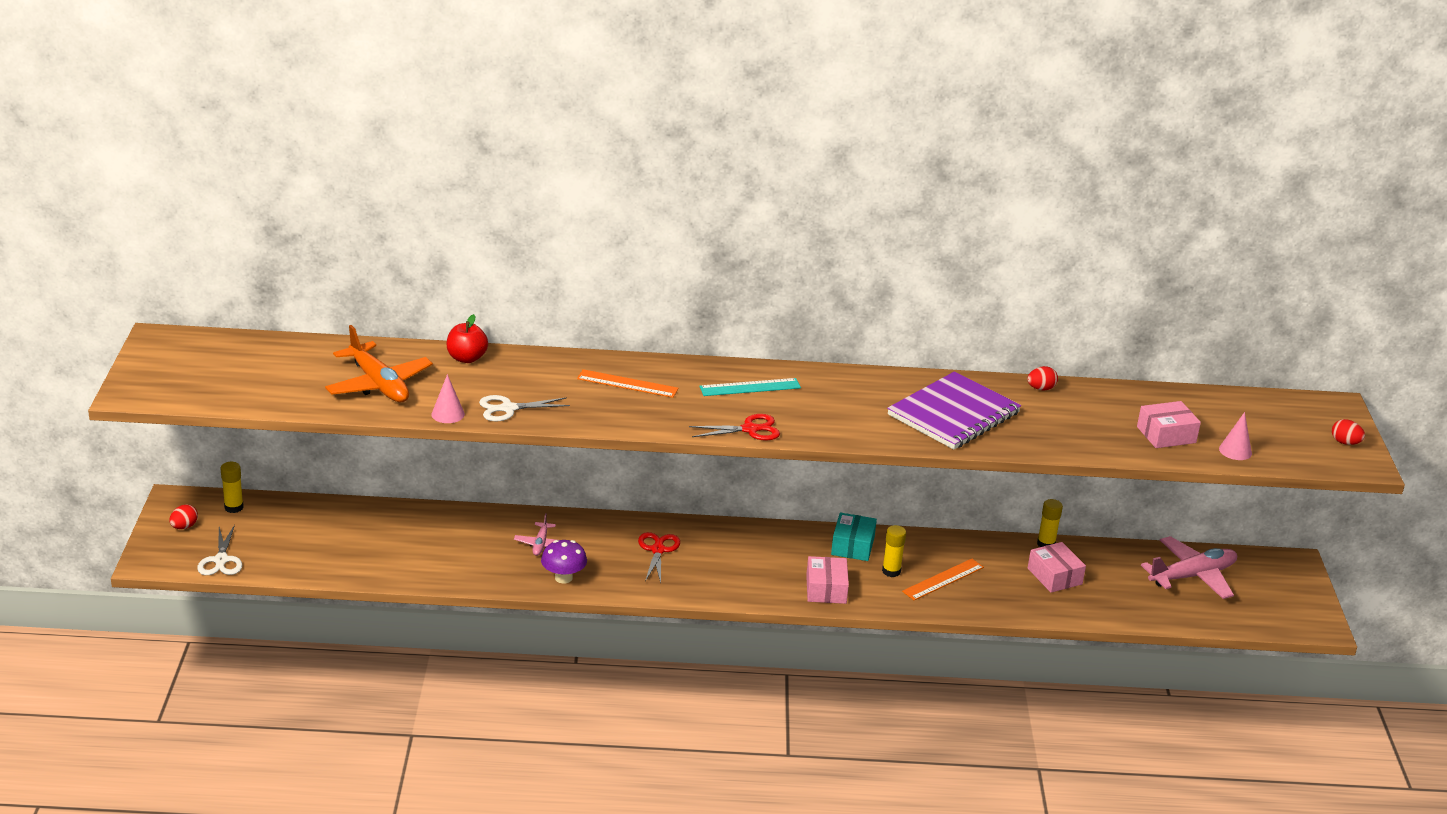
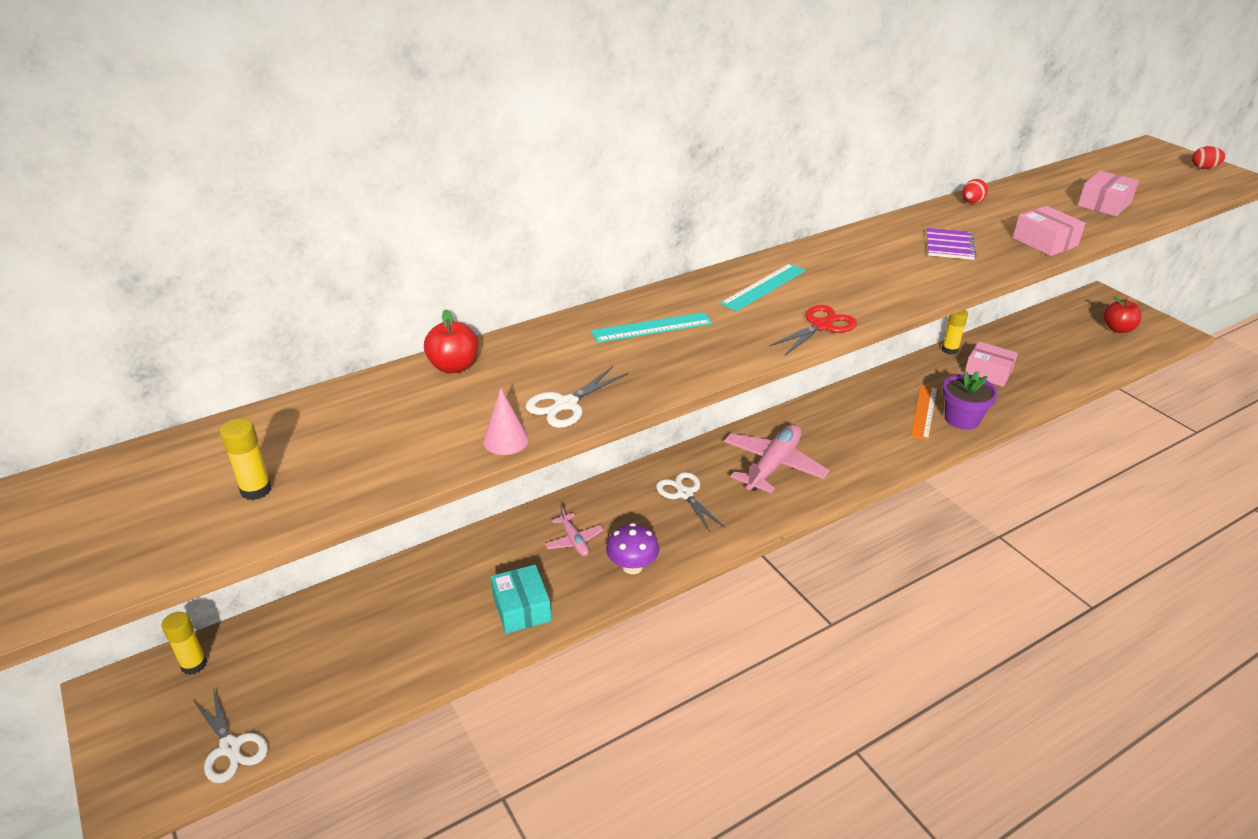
camera: 30 degrees left, 5 degrees up
red egg [170,504,198,529] -> none
orange plane [325,325,433,402] -> none
orange ruler [577,369,679,398] -> turquoise ruler [591,312,712,343]
red scissors [638,532,680,583] -> white scissors [656,472,725,531]
pink box [806,556,849,604] -> pink box moved to [1013,206,1085,256]
turquoise box [831,512,877,561] -> turquoise box moved to [491,565,552,634]
yellow glue stick [882,525,906,577] -> yellow glue stick moved to [220,418,272,500]
purple notebook [887,371,1021,450] -> purple notebook [926,228,977,260], size x0.50
pink plane [1141,536,1237,599] -> pink plane moved to [724,424,829,493]
pink cone [1219,412,1252,460] -> none
none -> purple flower pot [942,371,998,430]
none -> red apple [1103,297,1141,333]

